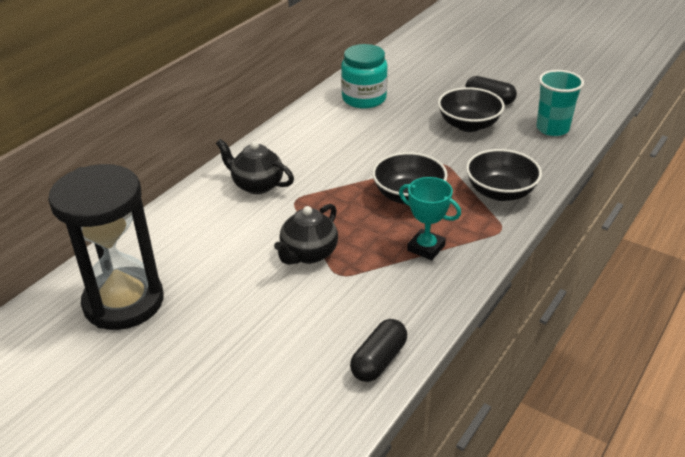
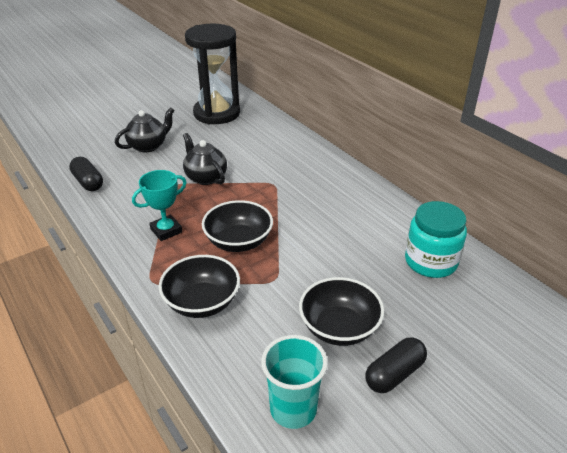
camera: 110 degrees right, 0 degrees up
black teapot [216,139,294,194] -> black teapot moved to [115,107,174,152]

